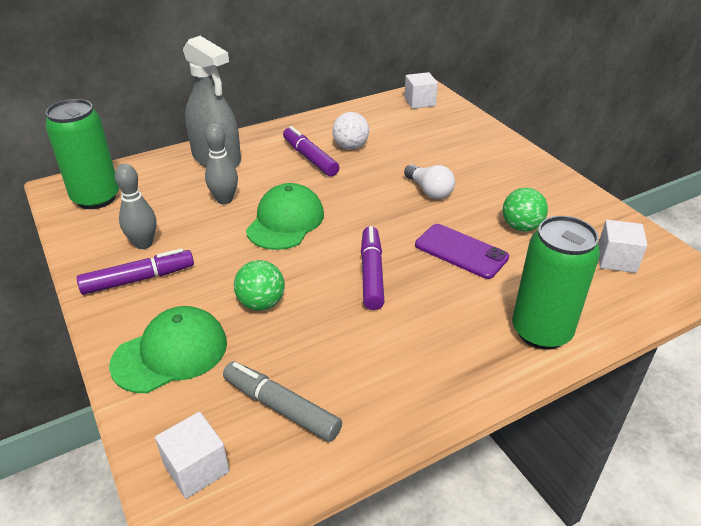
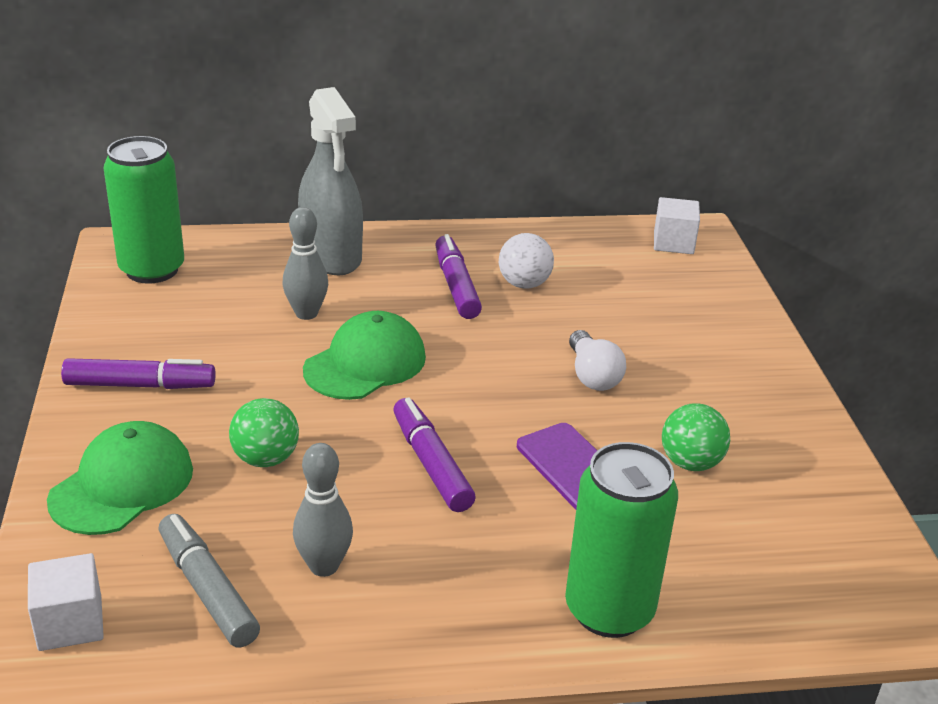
camera: 20 degrees right, 5 degrees down
green cap [109,306,227,393] -> green cap turned 45 degrees counterclockwise [47,421,193,535]
grey bowling pin [115,164,156,249] -> grey bowling pin moved to [293,443,353,577]
purple marker [361,226,384,310] -> purple marker turned 45 degrees counterclockwise [393,397,476,512]
white cube [598,220,647,273] -> none

